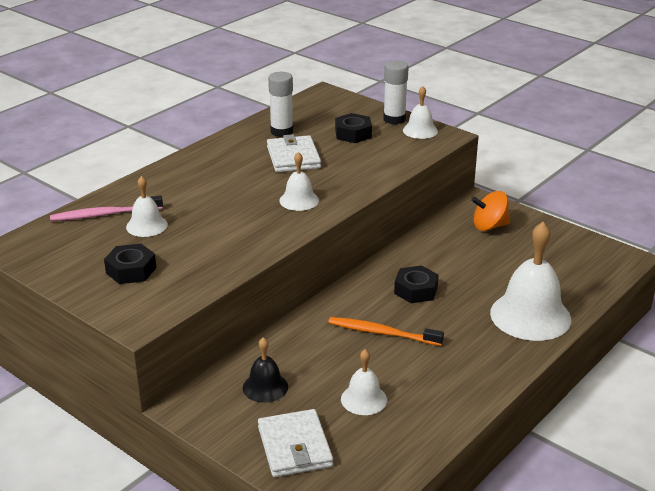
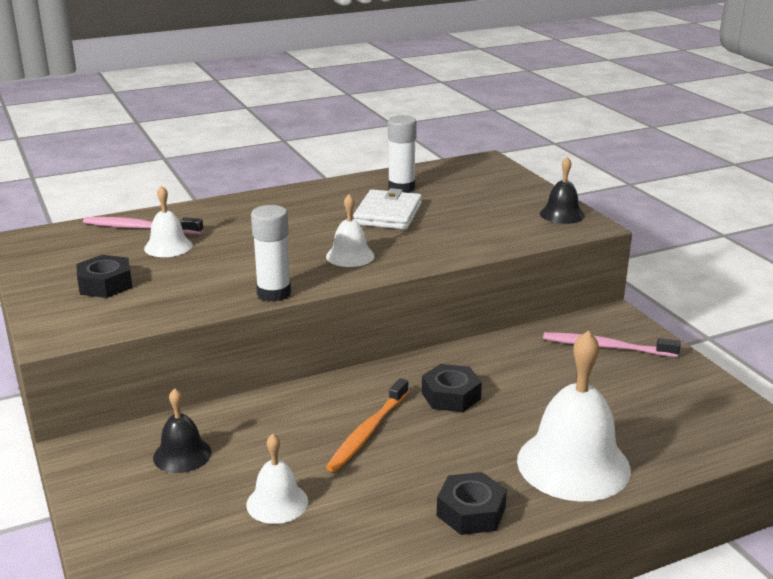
camera: 25 degrees right, 5 degrees down
white wallet [258,409,333,477] -> none
orange toothbrush [328,317,444,346] -> orange toothbrush turned 105 degrees counterclockwise [326,378,409,472]
black nut [335,113,372,143] -> black nut moved to [437,472,507,535]
white glue stick [383,60,408,124] -> white glue stick moved to [251,205,291,302]
white bell [403,86,438,139] -> black bell [540,157,585,224]
orange spinning top [471,191,510,231] -> pink toothbrush [543,332,681,357]

